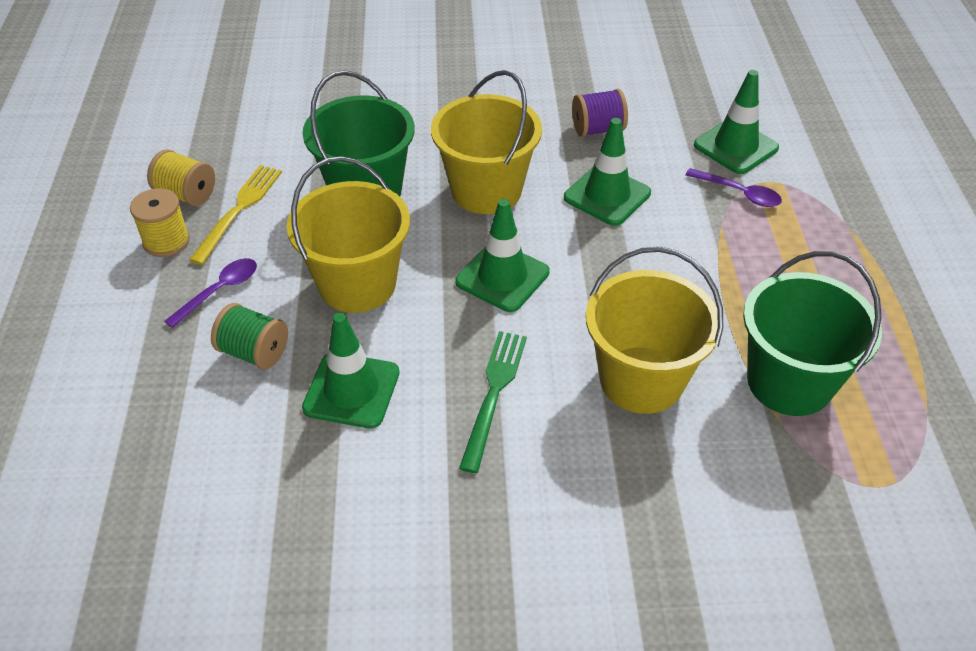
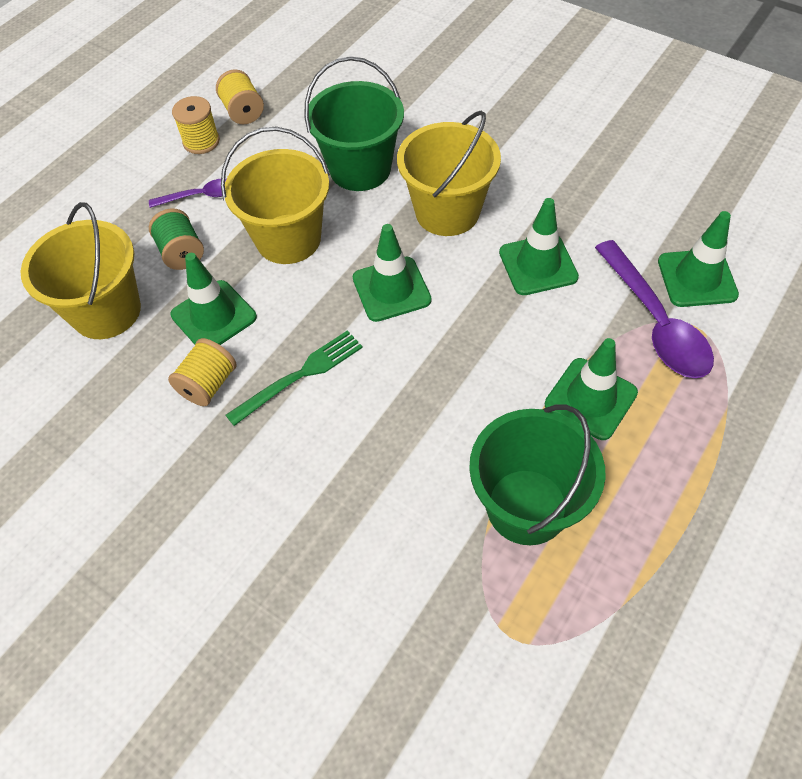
camera: 40 degrees right, 10 degrees up
yellow fork [189,165,282,265] -> none
purple spool [572,89,628,137] -> none
yellow bucket [586,247,723,414] -> yellow bucket moved to [21,202,141,339]
purple spoon [686,168,782,207] -> purple spoon [595,240,714,378], size x1.86
none -> yellow spool [168,338,236,406]
none -> green traffic cone [545,338,638,440]

